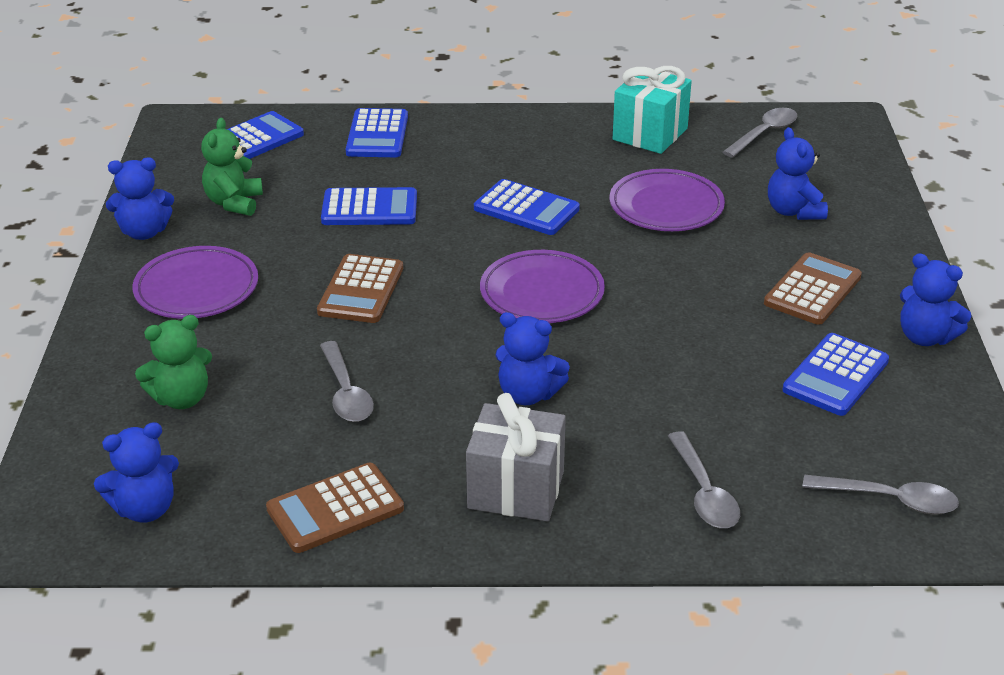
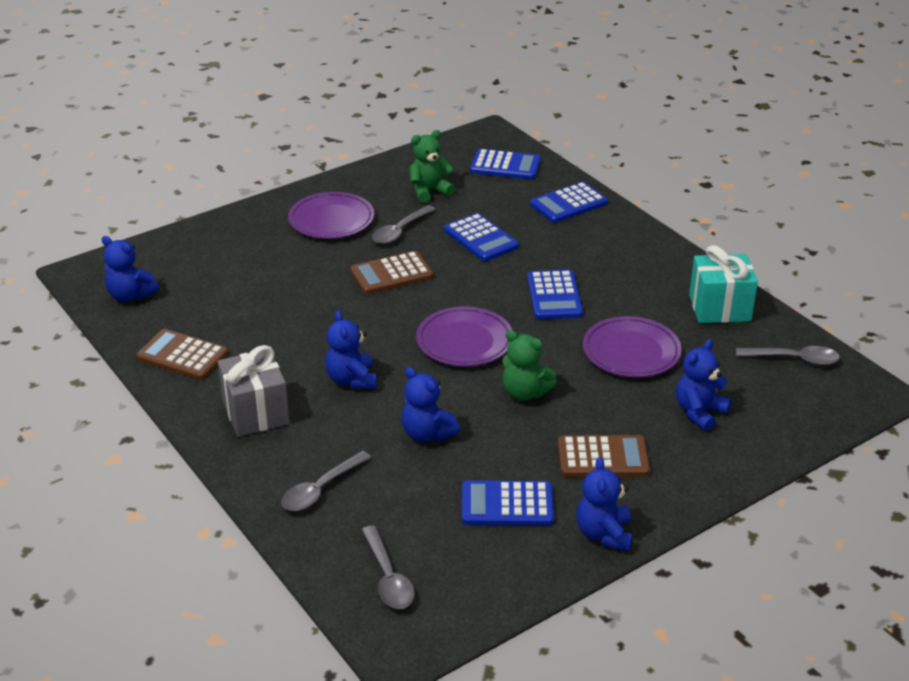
camera: 55 degrees right, 0 degrees up
blue teddy bear [106,157,174,240] -> blue teddy bear moved to [401,367,460,442]
green teddy bear [135,315,212,409] -> green teddy bear moved to [502,330,557,401]
grey spoon [320,341,374,422] -> grey spoon moved to [372,205,436,244]

